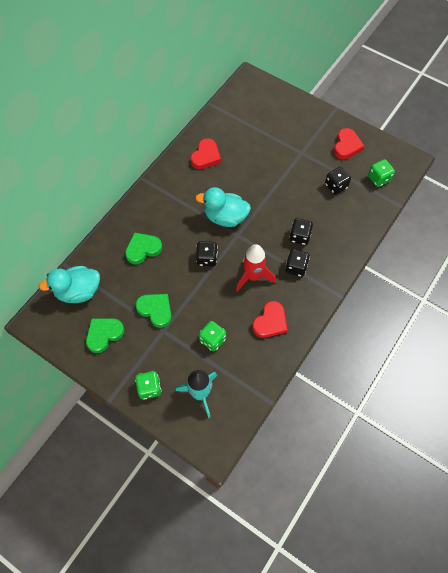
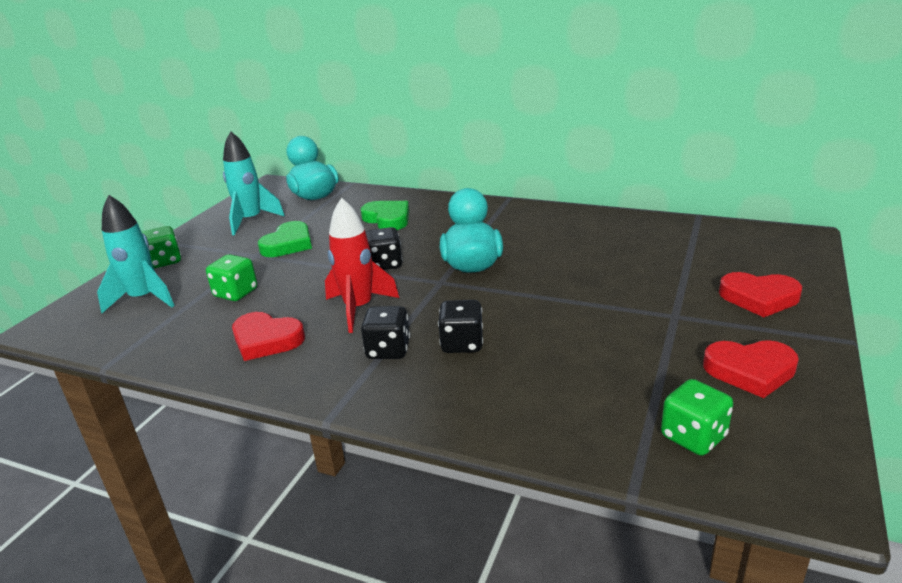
camera: 80 degrees right, 35 degrees down
green heart [86,318,124,353] -> turquoise rocket [223,131,285,235]
red heart [190,138,221,169] -> red heart moved to [719,272,802,317]
black dice [325,167,351,195] -> none

